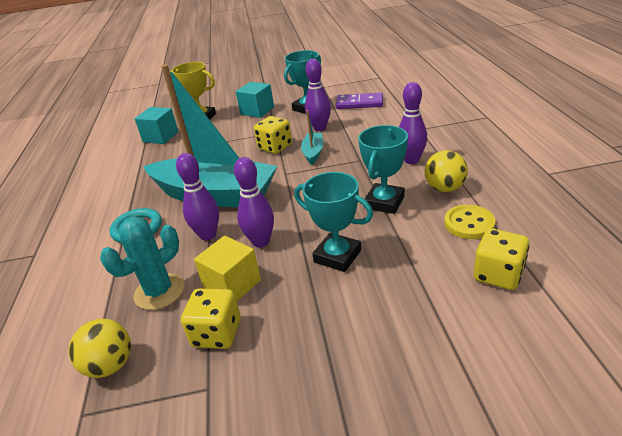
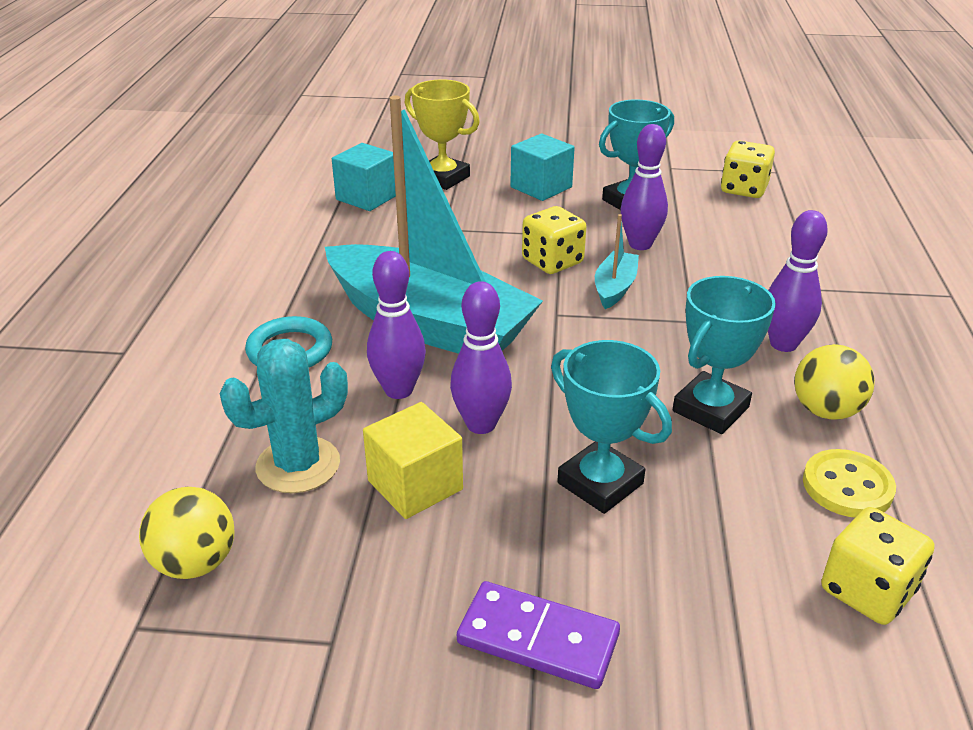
camera: 10 degrees right, 0 degrees up
yellow dice [181,289,241,349] -> yellow dice moved to [721,141,775,198]
purple domino [336,93,383,109] -> purple domino moved to [457,581,620,689]

